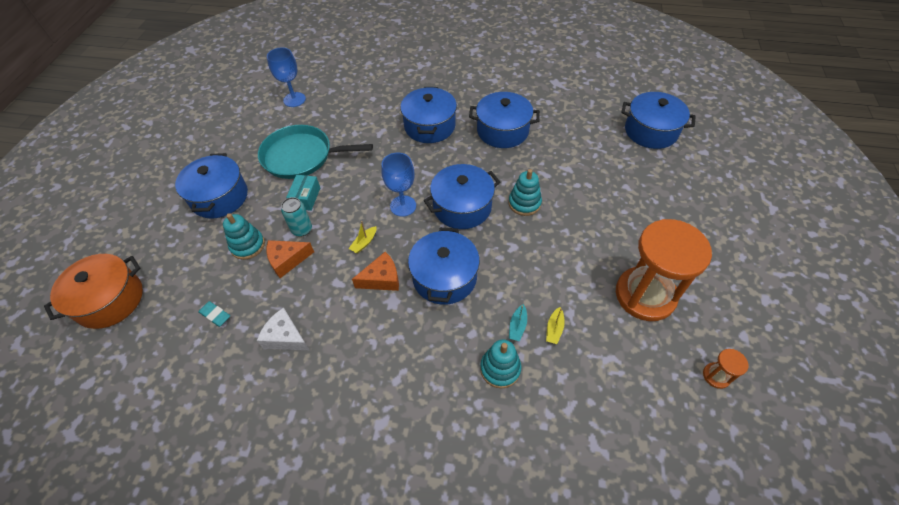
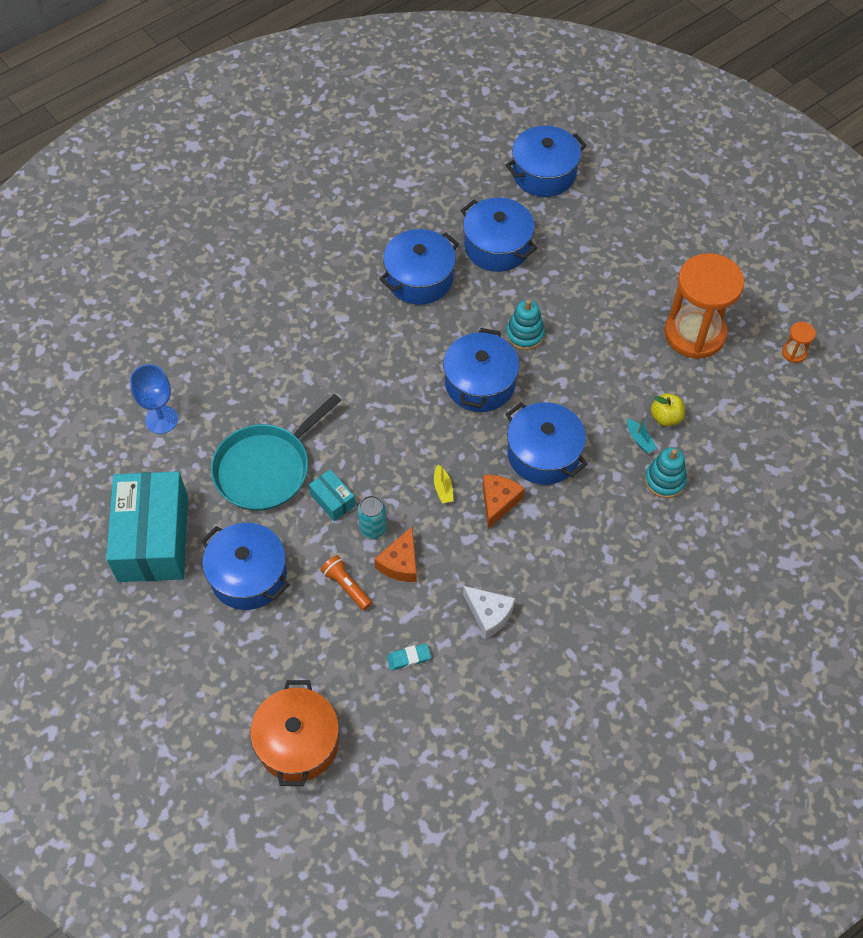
camera: 50 degrees left, 5 degrees up
turquoise stacking toy [223,213,265,260] -> orange flashlight [321,555,372,610]
white cheese [257,308,309,350] -> white cheese turned 120 degrees counterclockwise [463,586,515,639]
blue goblet [382,153,416,217] -> none
blue pot [400,87,457,143] -> blue pot moved to [461,197,537,272]
yellow boat [546,307,565,344] -> yellow apple [651,393,685,426]
none -> turquoise box [106,471,188,582]

